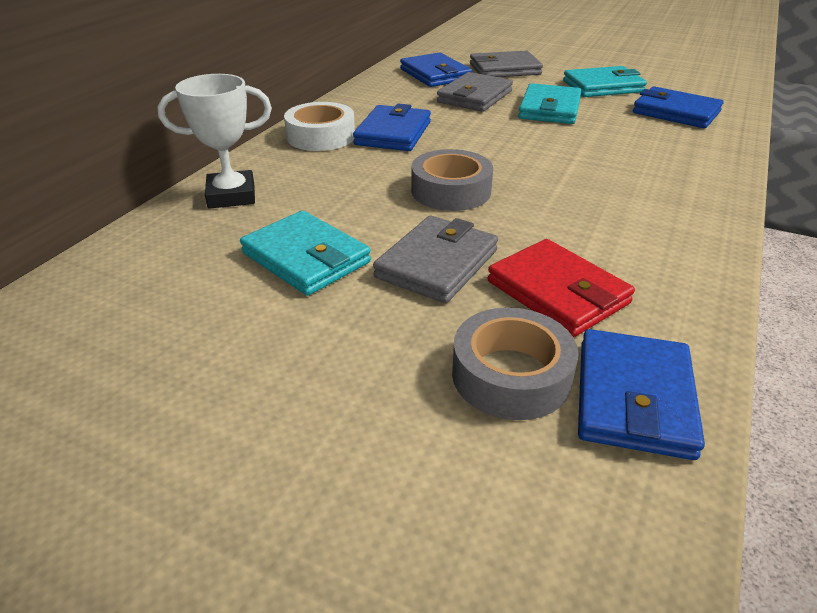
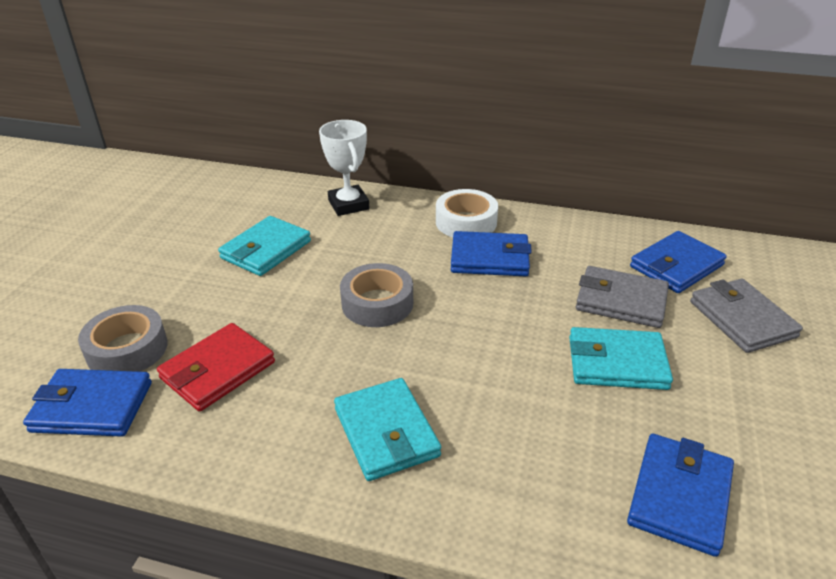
camera: 80 degrees right, 0 degrees up
grey wallet [373,216,498,303] -> none
turquoise wallet [563,66,647,97] -> turquoise wallet moved to [334,378,441,481]

